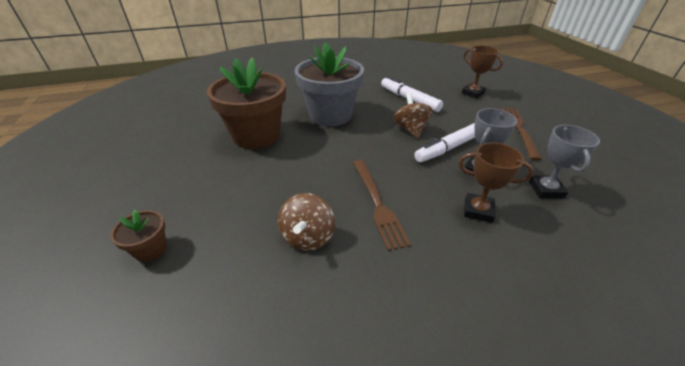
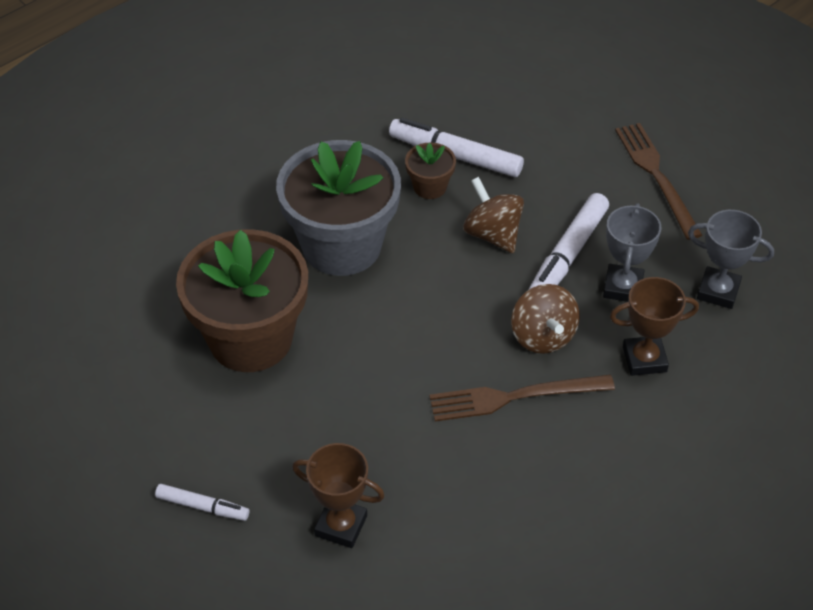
camera: 25 degrees left, 10 degrees up
brown flower pot [110,210,167,262] -> brown flower pot moved to [405,143,456,199]
brown spinning top [278,193,335,251] -> brown spinning top moved to [511,284,580,354]
brown fork [353,160,411,251] -> brown fork turned 120 degrees clockwise [429,374,615,422]
brown trophy [462,46,503,98] -> brown trophy moved to [292,443,385,548]
grey trophy [529,125,600,199] -> grey trophy turned 45 degrees counterclockwise [688,210,774,309]
none -> white marker [155,484,249,521]

